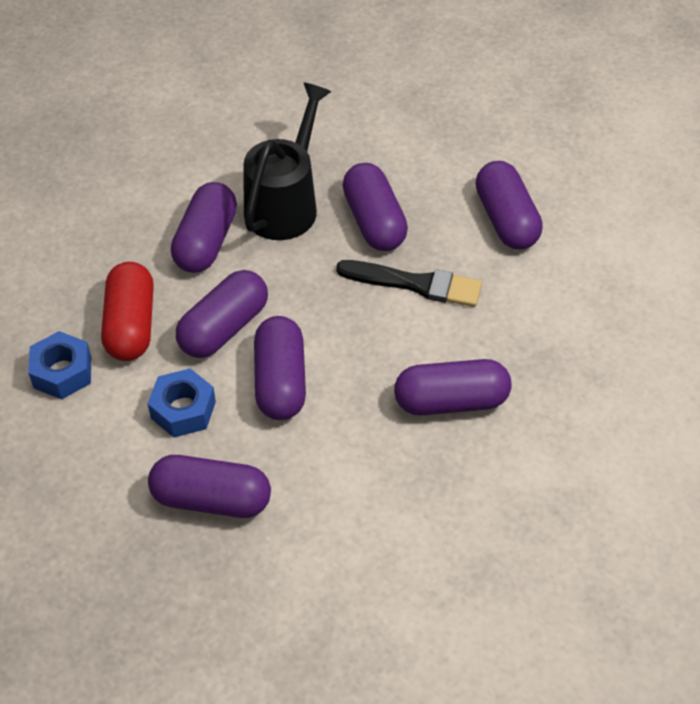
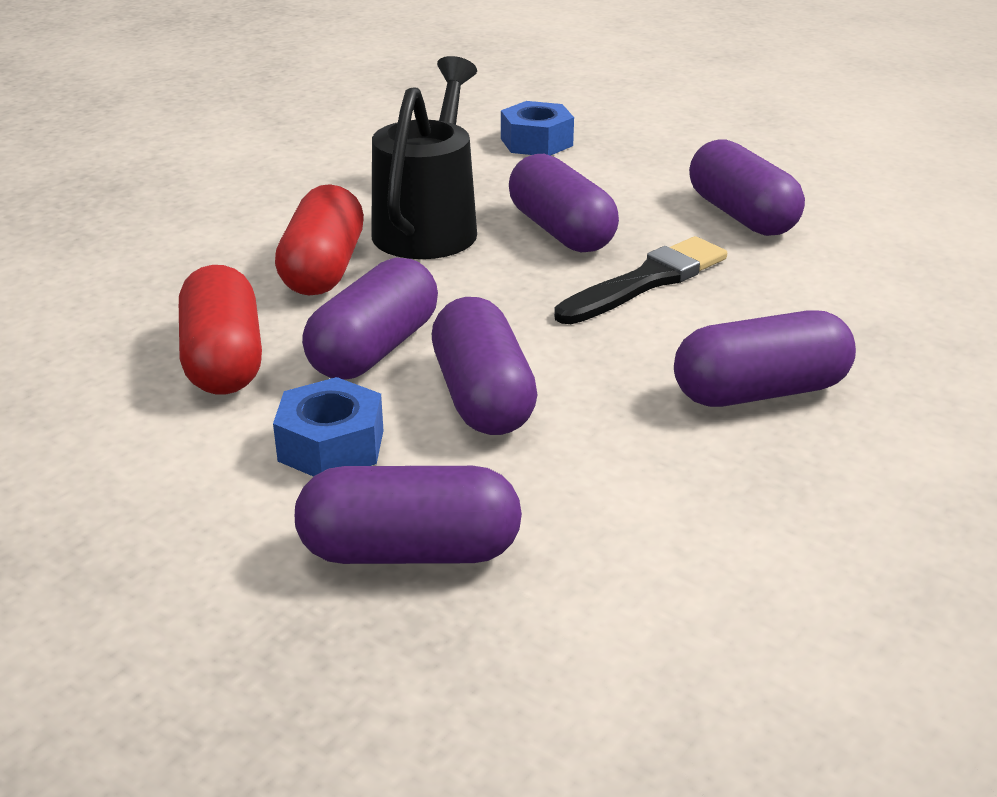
camera: 10 degrees left, 20 degrees down
blue nut [28,331,91,399] -> blue nut moved to [501,101,574,156]
purple capsule [171,182,237,273] -> red capsule [275,184,364,295]
black brush [336,260,482,307] -> black brush turned 45 degrees counterclockwise [554,236,727,324]

